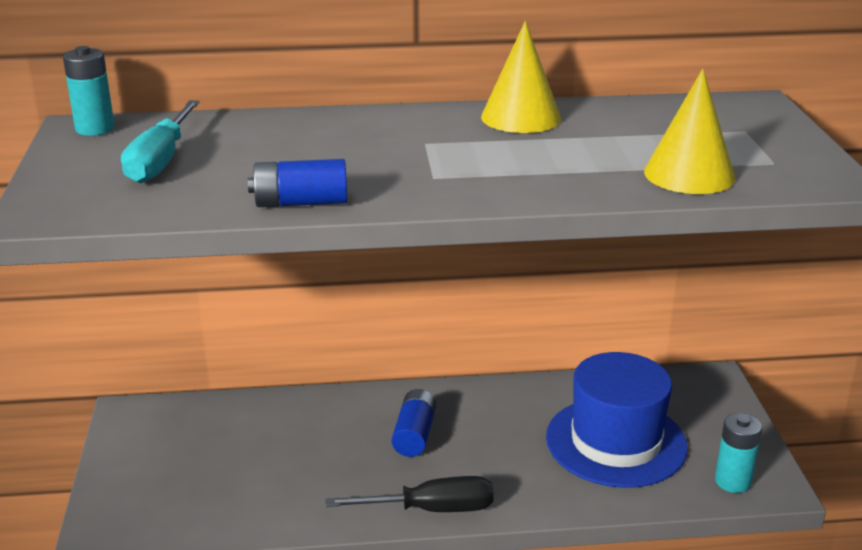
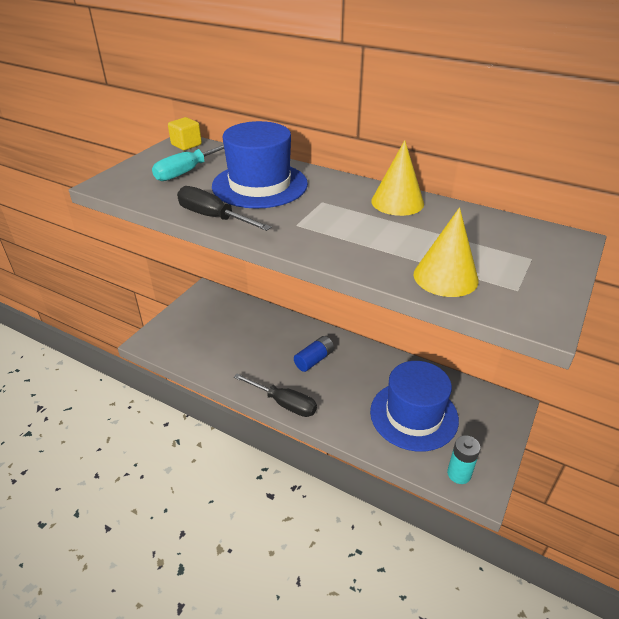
camera: 35 degrees right, 10 degrees up
turquoise battery [63,46,115,136] -> yellow cube [168,117,202,150]
blue battery [248,159,347,207] -> black screwdriver [177,186,271,231]
none -> blue hat [212,121,308,209]

